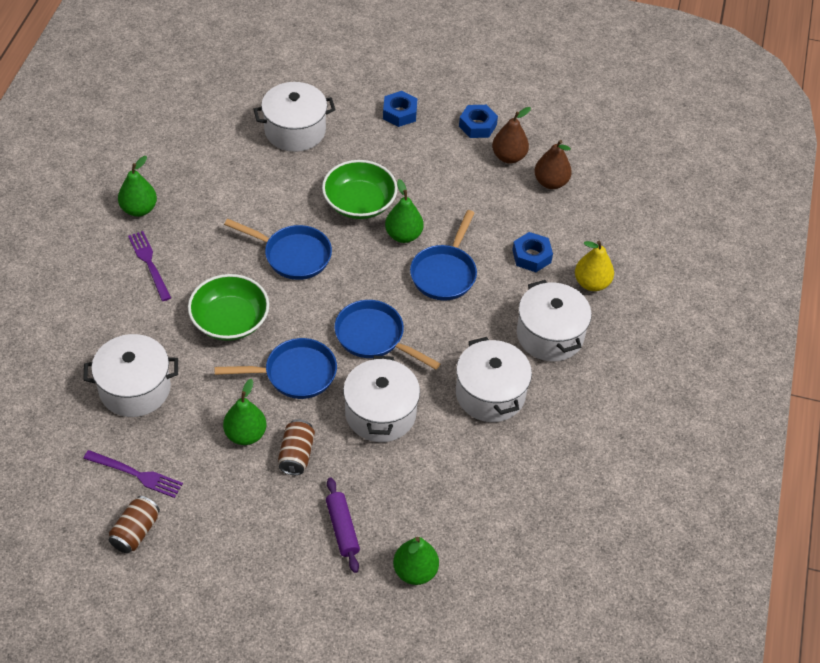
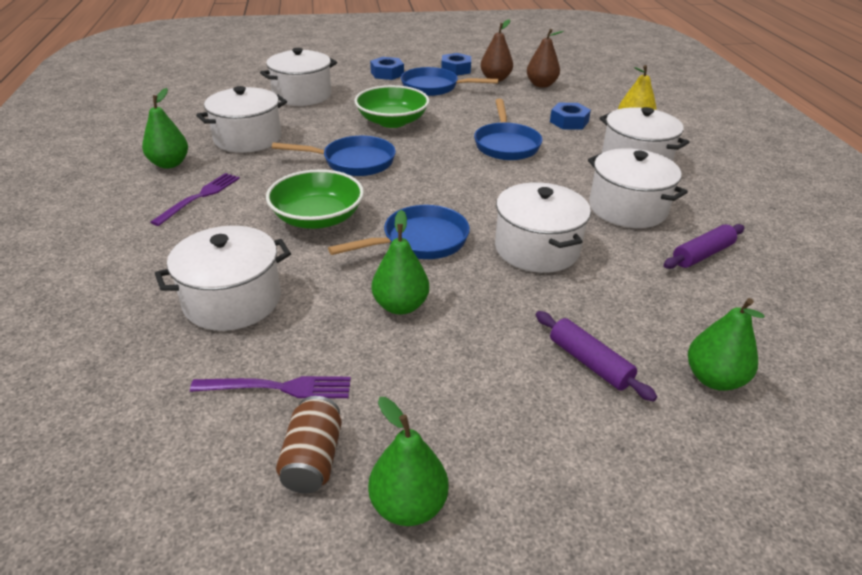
camera: 20 degrees left, 15 degrees down
purple fork [128,231,171,301] -> purple fork turned 75 degrees clockwise [151,173,240,226]
brown can [278,419,315,475] -> none
blue pan [334,300,441,370] -> blue pan moved to [401,67,499,96]
green pear [385,179,423,243] -> green pear moved to [368,397,448,526]
none -> white pot [196,86,287,153]
none -> purple rolling pin [663,224,745,269]

